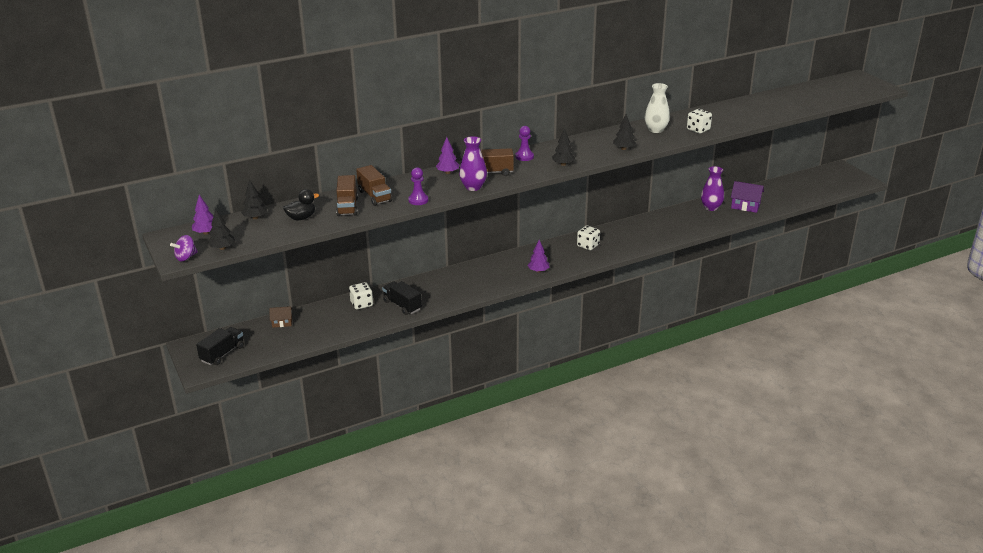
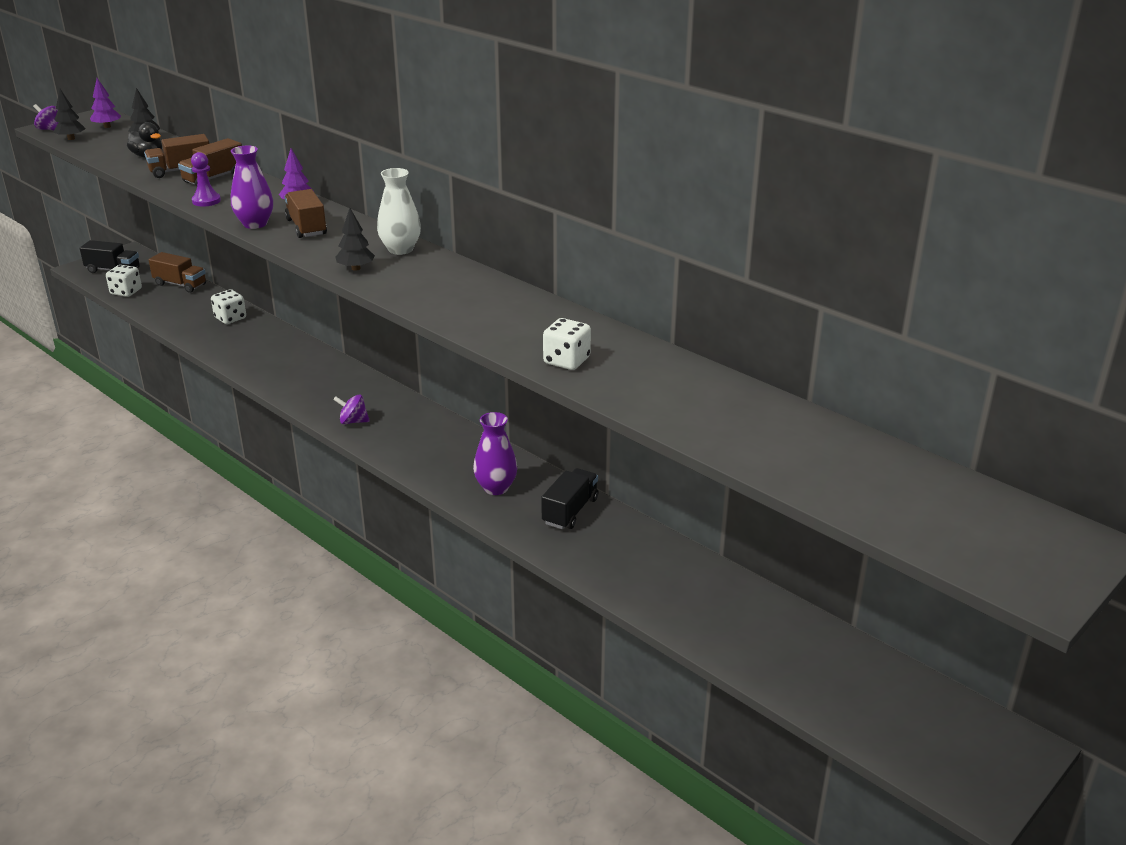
camera: 70 degrees right, 0 degrees up
brown house [269,306,292,328] -> brown truck [149,252,206,293]
black truck [382,281,422,315] -> black truck moved to [541,468,598,529]
purple pawn [515,126,534,161] -> none
purple tree [527,240,550,273] -> purple spinning top [333,394,370,424]
white dice [577,226,600,250] -> white dice moved to [106,265,142,297]
black tree [613,114,636,150] -> none
white vase [644,83,670,133] -> white vase moved to [377,168,421,255]
purple vase [701,166,724,211] -> purple vase moved to [473,412,518,495]
purple house [731,181,764,213] -> none

